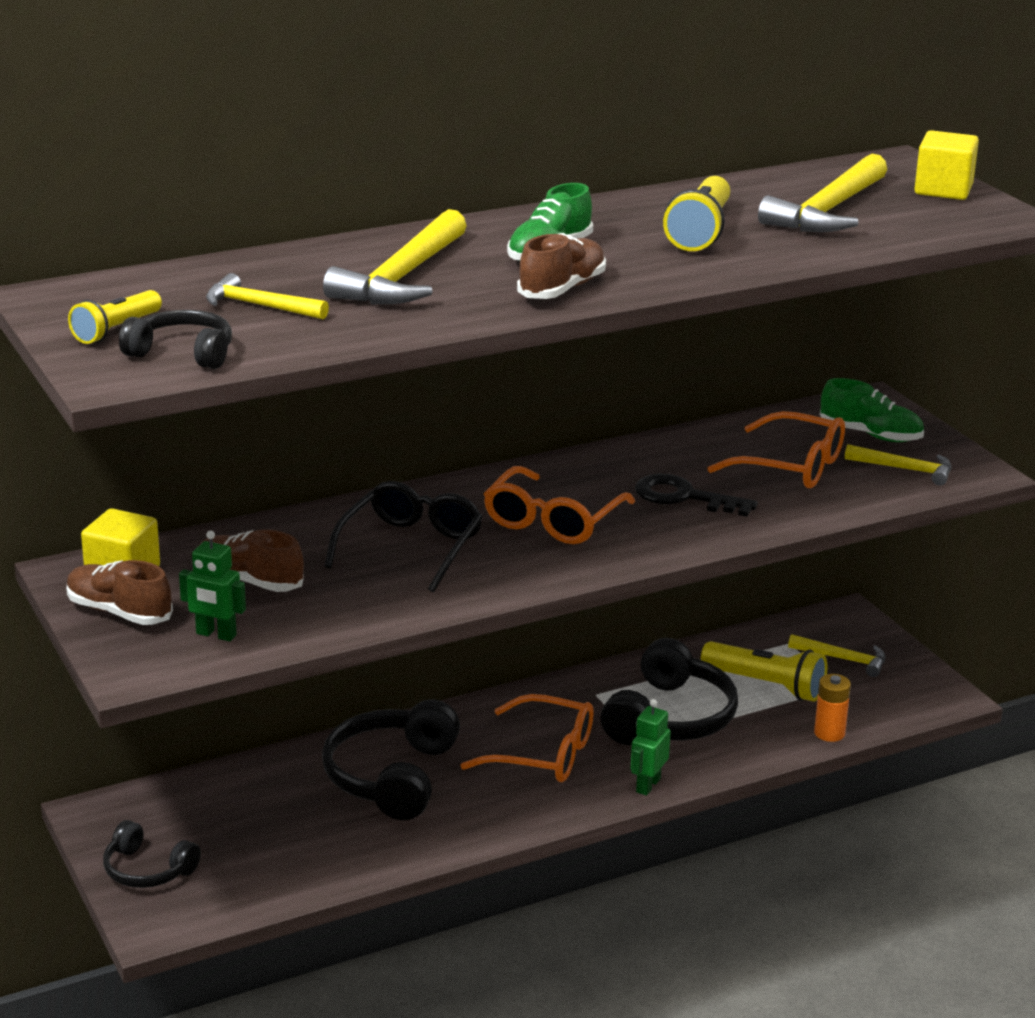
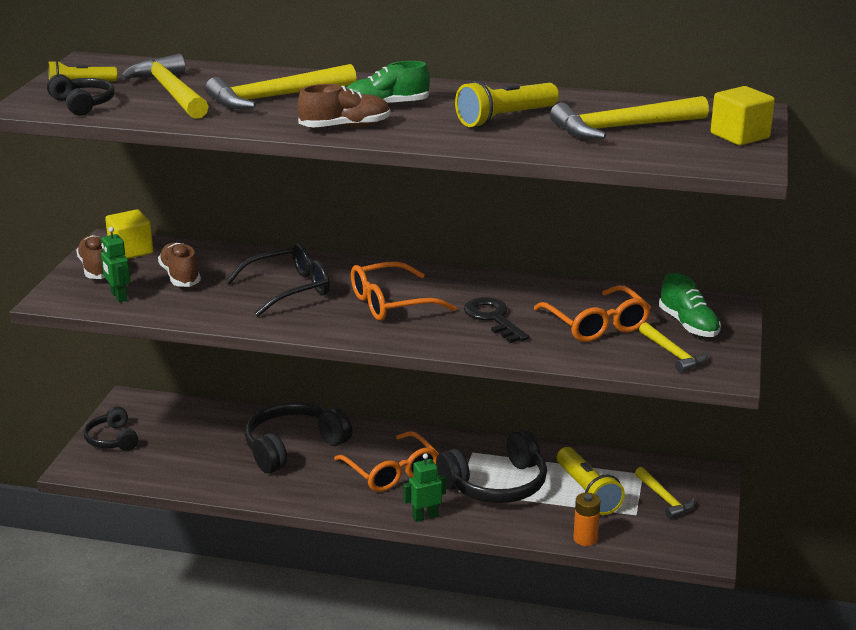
camera: 40 degrees right, 0 degrees up
yellow hammer [206,273,329,319] -> yellow hammer [120,53,209,119], size x1.74

